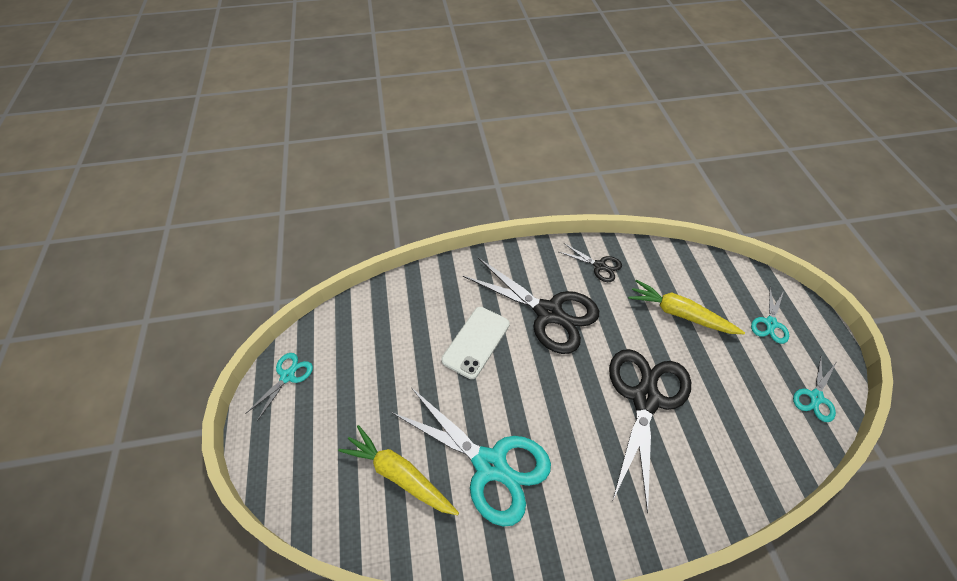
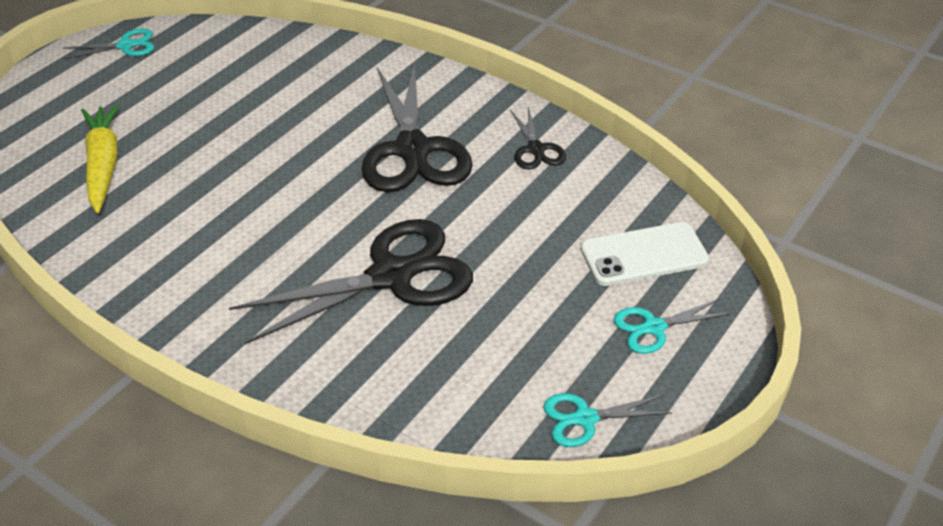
camera: 45 degrees right, 10 degrees down
turquoise scissors [391,387,551,527] -> none
white phone [441,307,510,379] -> white phone moved to [581,222,709,286]
yellow carrot [628,280,745,334] -> none

